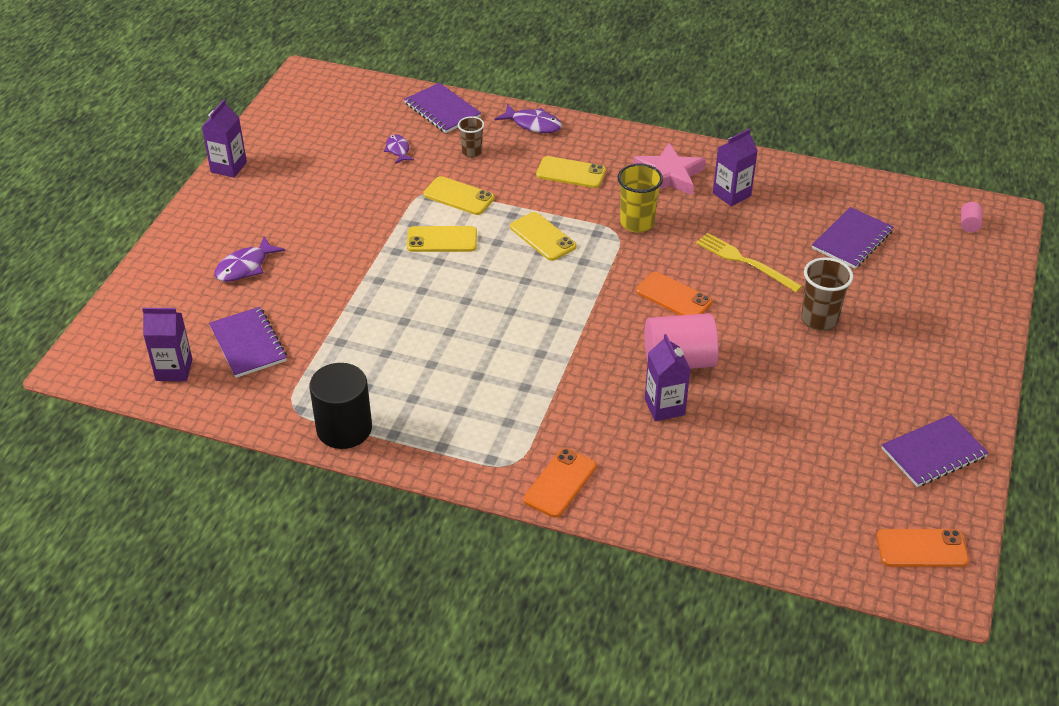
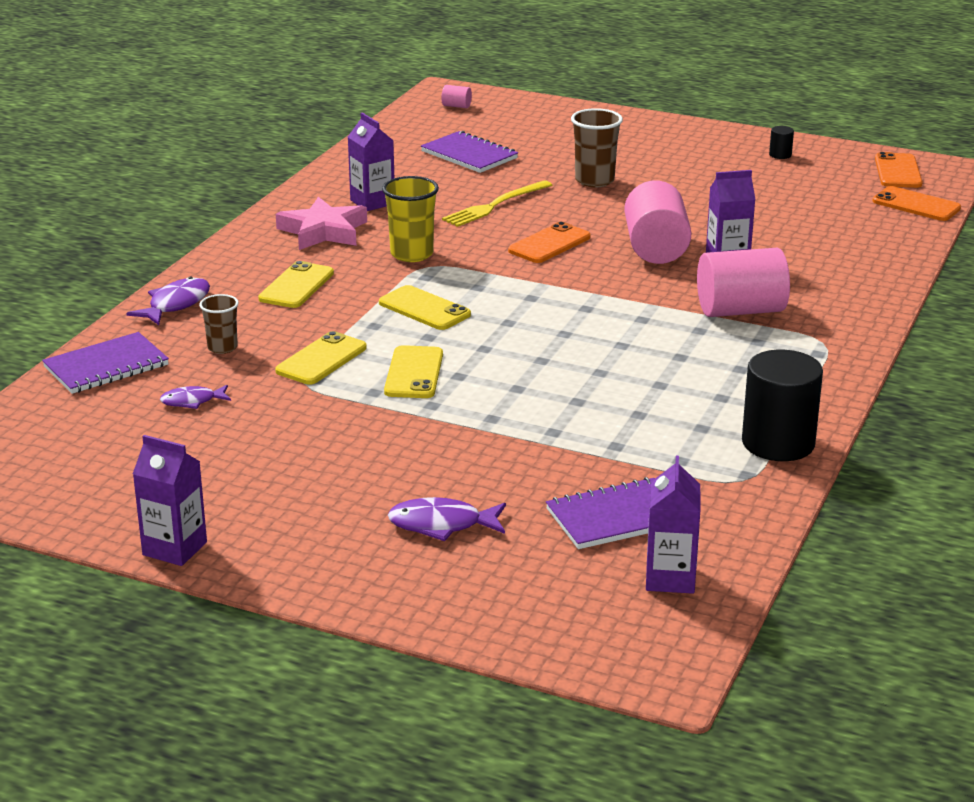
camera: 85 degrees left, 15 degrees down
purple fish [215,236,285,282] -> purple fish turned 135 degrees clockwise [388,497,506,541]
yellow phone [510,212,576,261] -> yellow phone turned 75 degrees clockwise [379,285,471,330]
orange phone [523,448,596,518] -> orange phone moved to [873,186,961,221]
purple notebook [882,415,989,487] -> black cylinder [769,126,794,159]
none -> pink cylinder [697,248,790,317]

